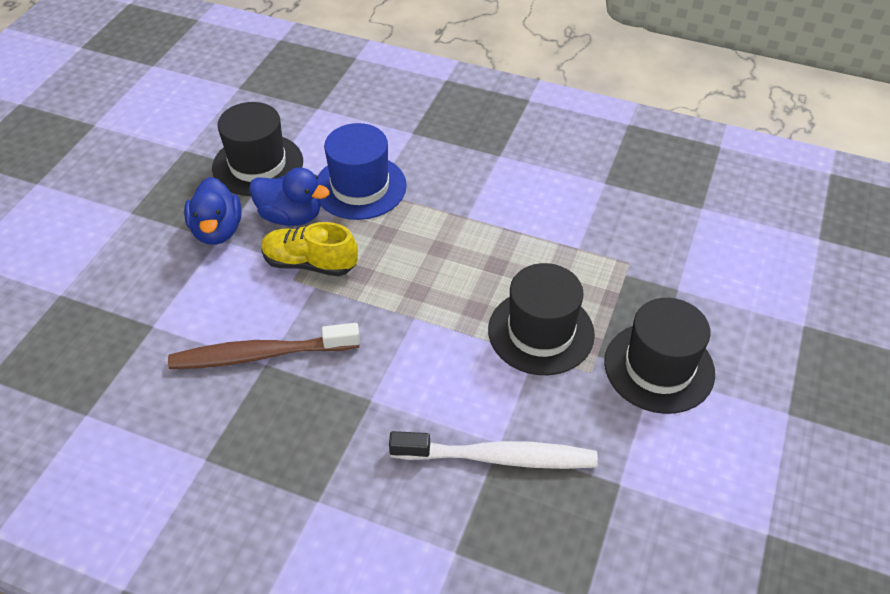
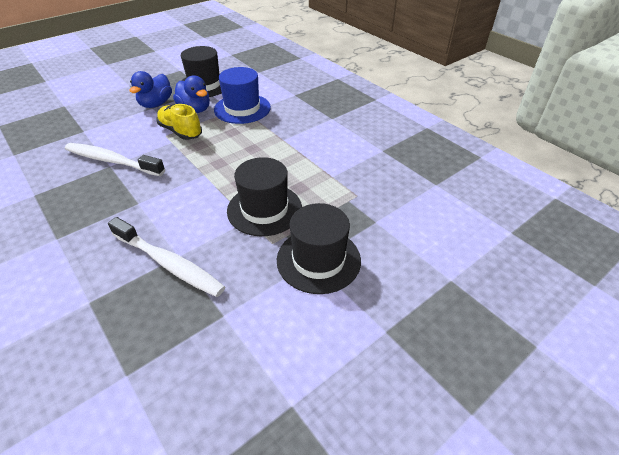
camera: 30 degrees right, 5 degrees down
brown toothbrush [168,323,360,369] -> white toothbrush [65,143,165,176]

